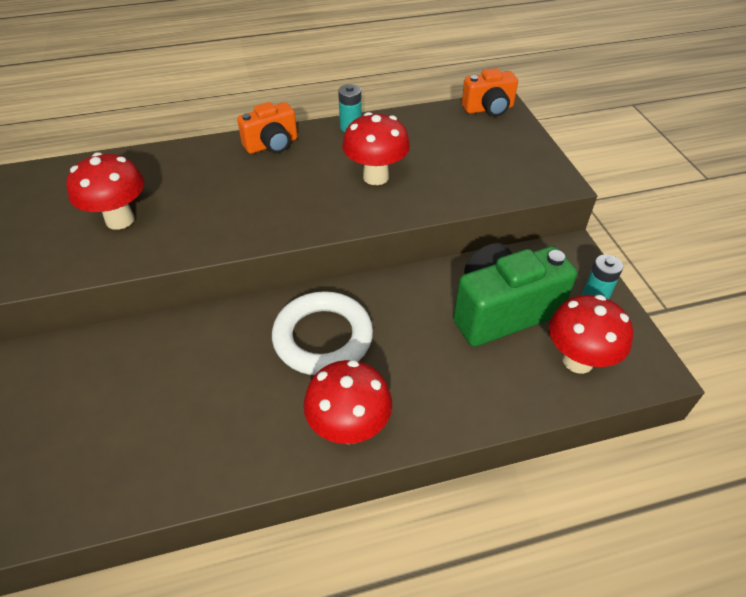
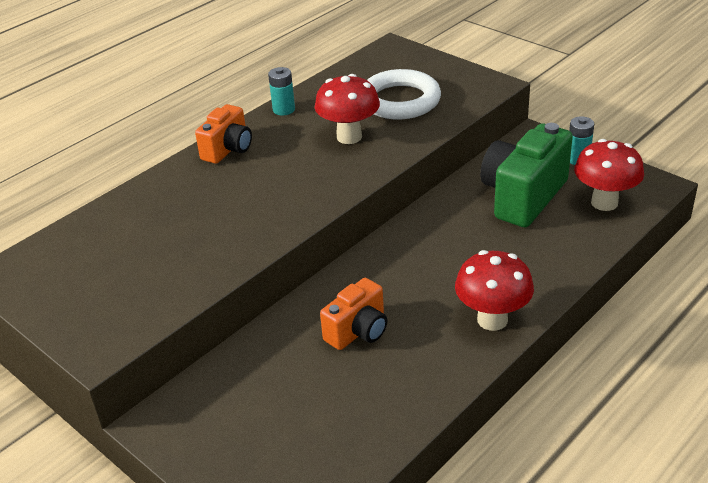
camera: 30 degrees left, 10 degrees down
red mushroom [66,152,144,230] -> none
white ring [272,291,373,375] -> white ring moved to [367,69,441,119]
orange camera [462,68,518,117] -> orange camera moved to [320,278,387,350]

